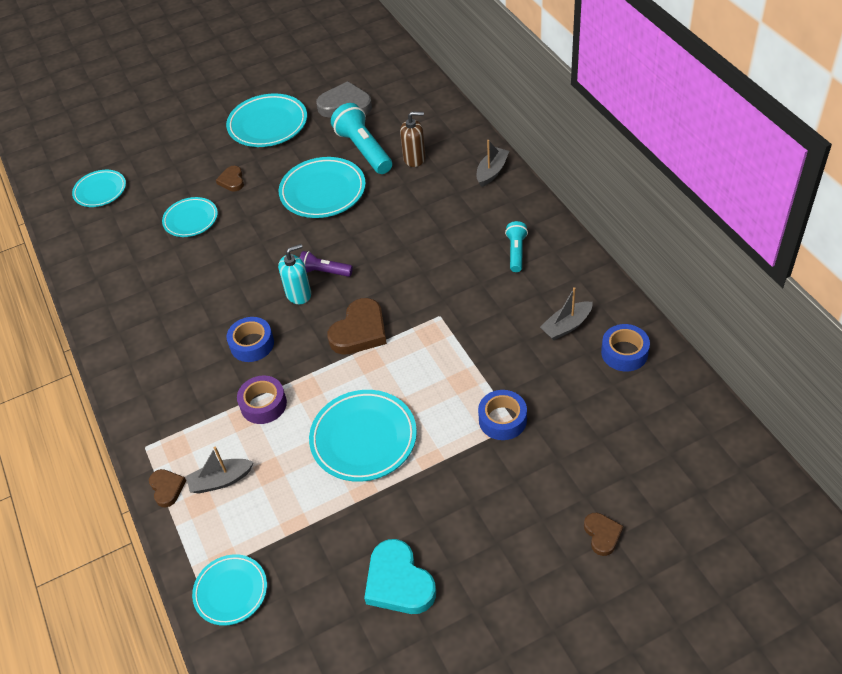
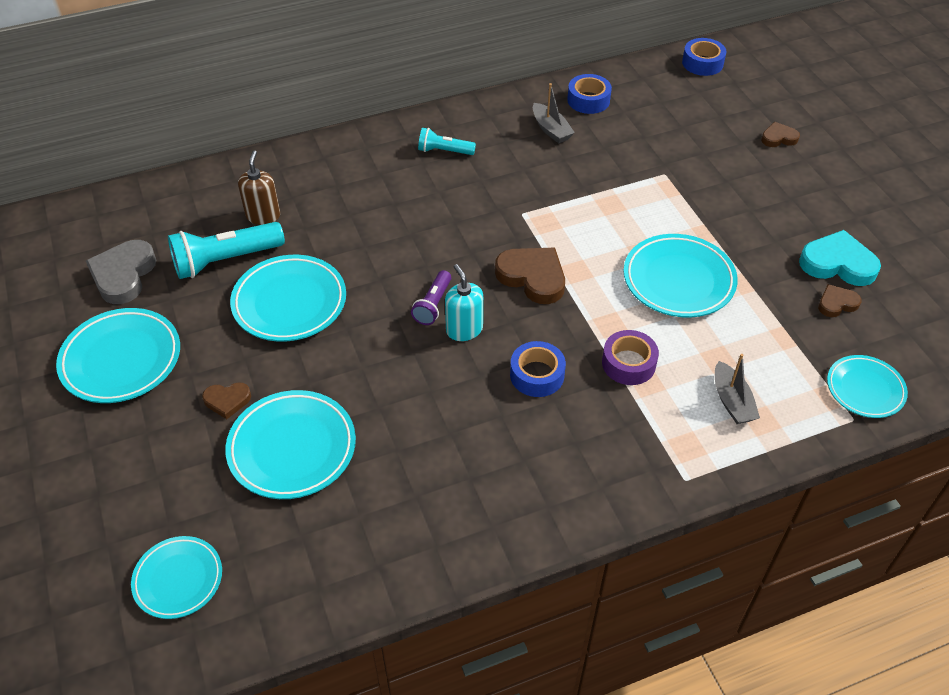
camera: 90 degrees left, 0 degrees up
brown heart [149,469,186,507] -> brown heart moved to [818,284,862,317]
turquoise plate [162,197,218,237] -> turquoise plate [225,390,356,499], size x1.58
turquoise heart [364,539,436,614] -> turquoise heart turned 135 degrees counterclockwise [799,230,881,286]
grey boat [476,140,509,187] -> none
blue tape [478,390,527,440] -> blue tape moved to [682,38,726,76]

